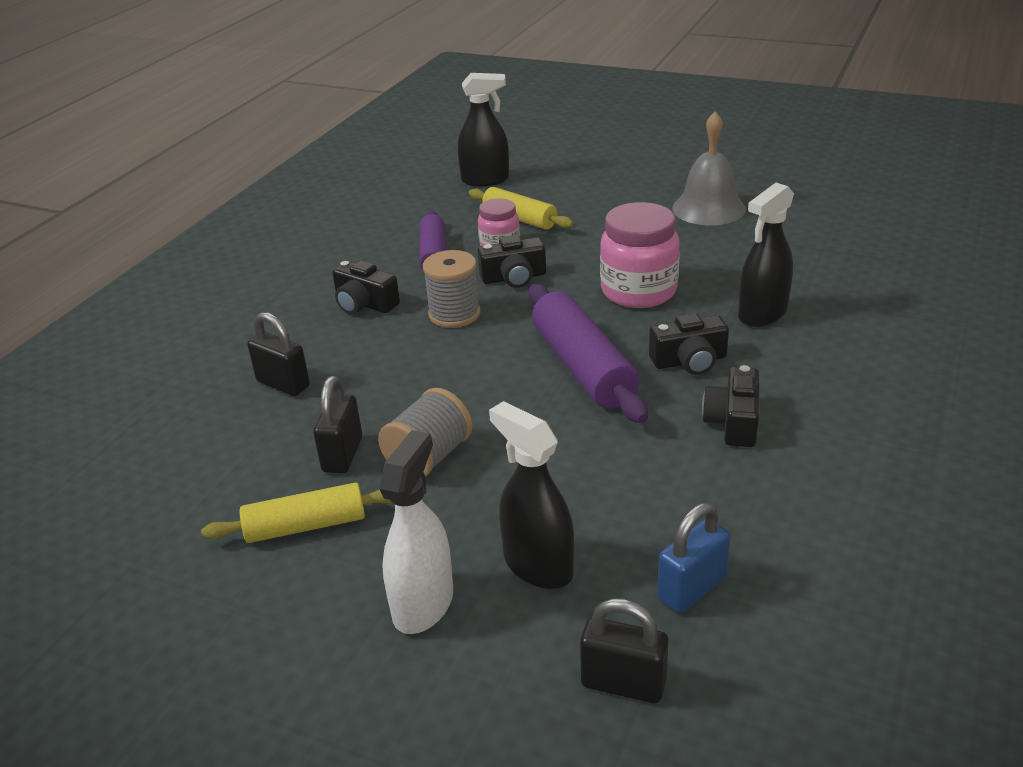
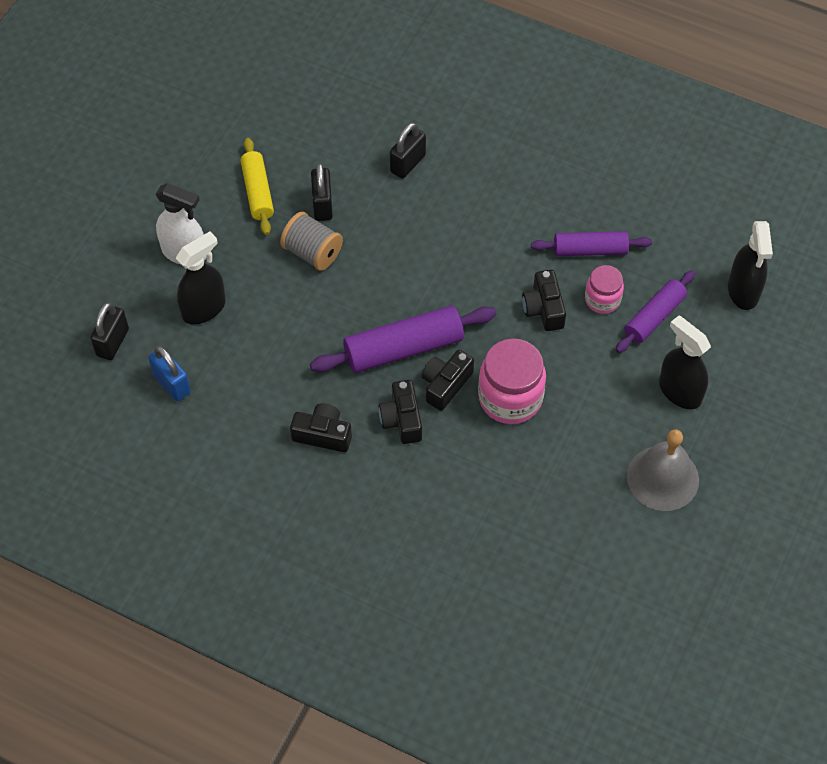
camera: 90 degrees right, 25 degrees up
black padlock [313,376,362,474] -> black padlock turned 75 degrees clockwise [311,163,333,221]
black camera [332,260,400,314] -> black camera moved to [422,350,474,411]
grey spool [423,250,480,328] -> none
yellow rolling pin [469,187,573,230] -> purple rolling pin [616,270,695,353]
black spray bottle [738,183,794,327] -> black spray bottle moved to [659,316,711,409]

